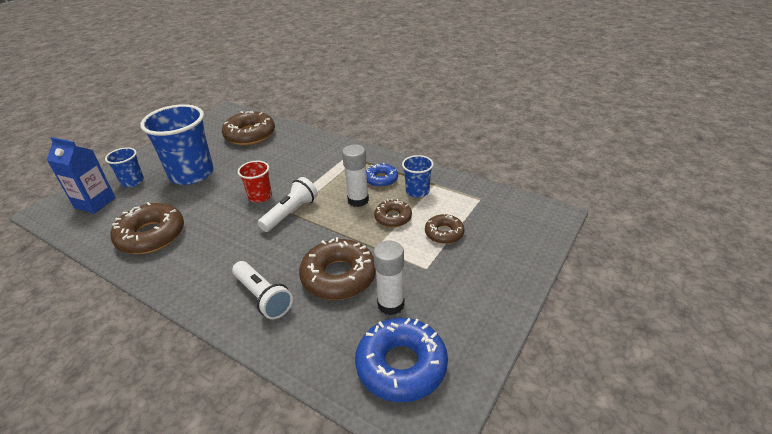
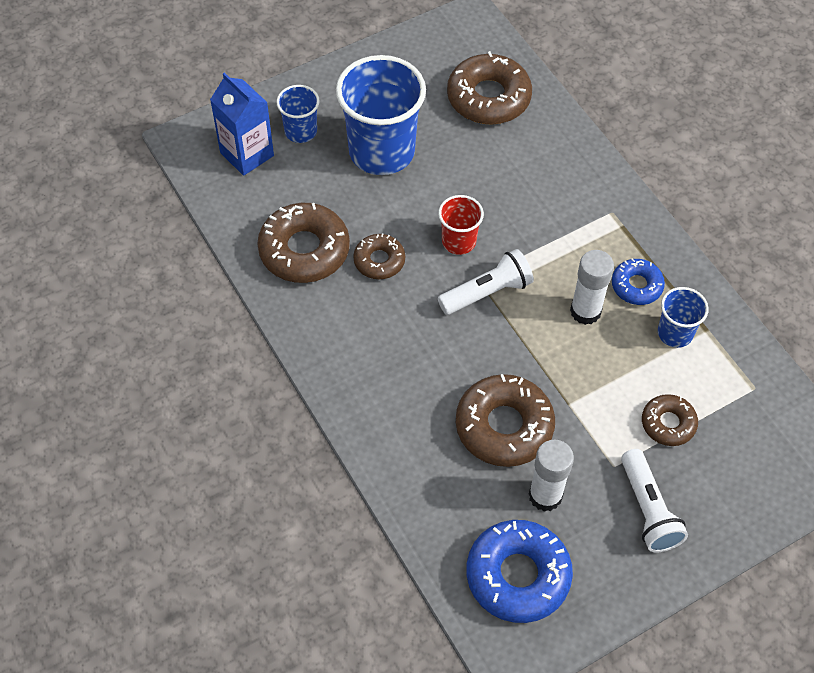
camera: 25 degrees right, 20 degrees up
white flashlight [232,261,293,319] -> white flashlight moved to [621,449,688,553]
brown donut [374,199,412,228] -> brown donut moved to [353,233,405,279]

